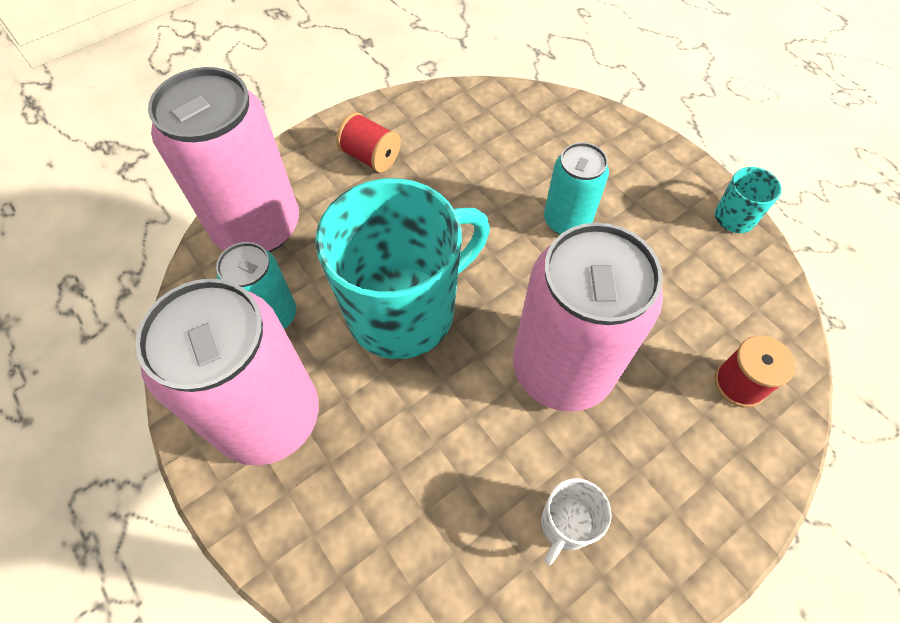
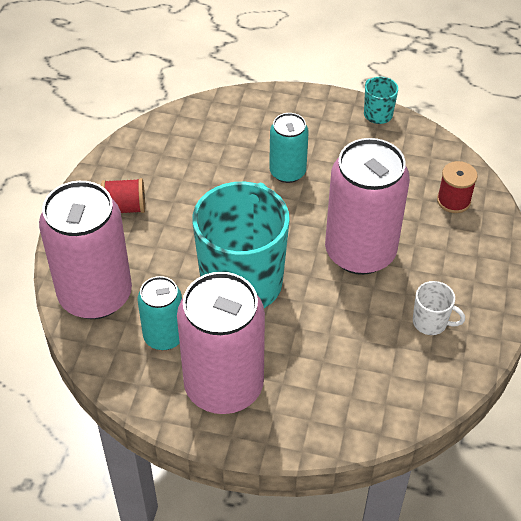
camera: 40 degrees left, 10 degrees down
white mug [541,478,612,565] -> white mug turned 60 degrees counterclockwise [413,281,465,335]

